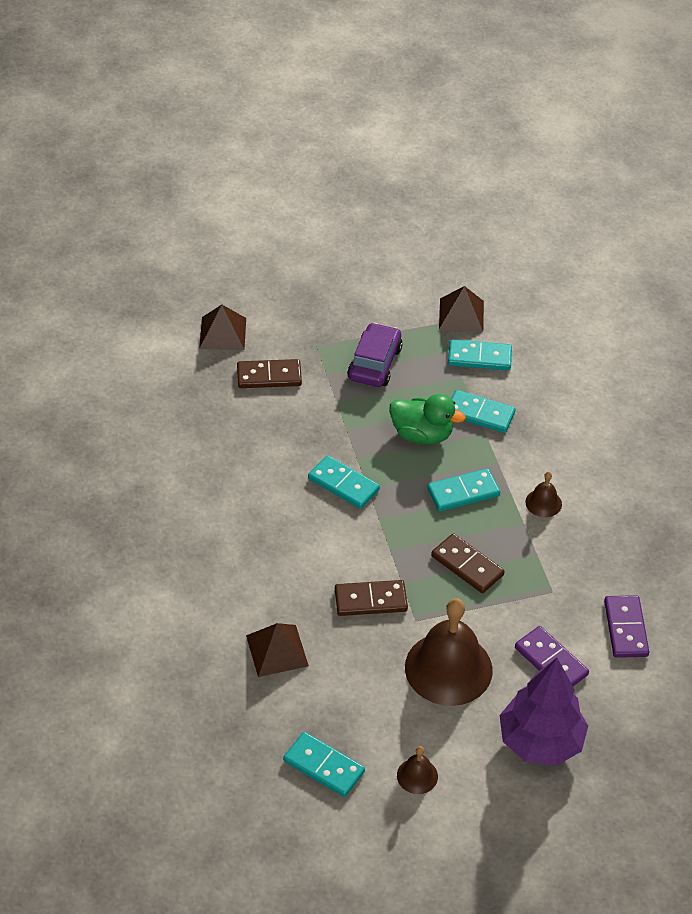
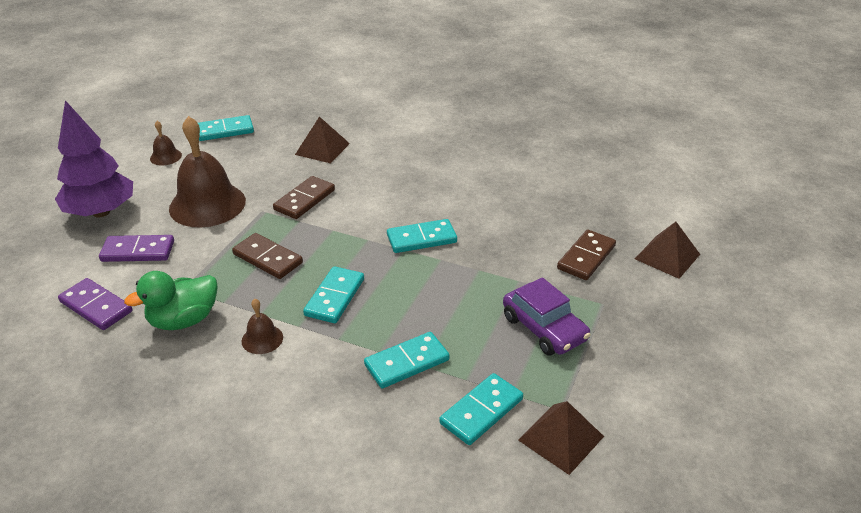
camera: 130 degrees right, 10 degrees down
green duck [389,394,466,445] -> green duck moved to [124,271,218,330]
brown domino [431,533,505,593] -> brown domino turned 45 degrees clockwise [232,233,303,279]

